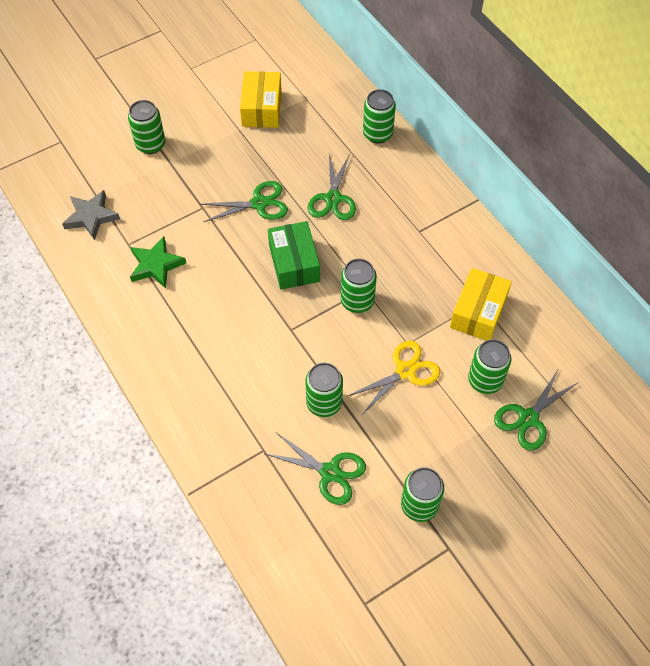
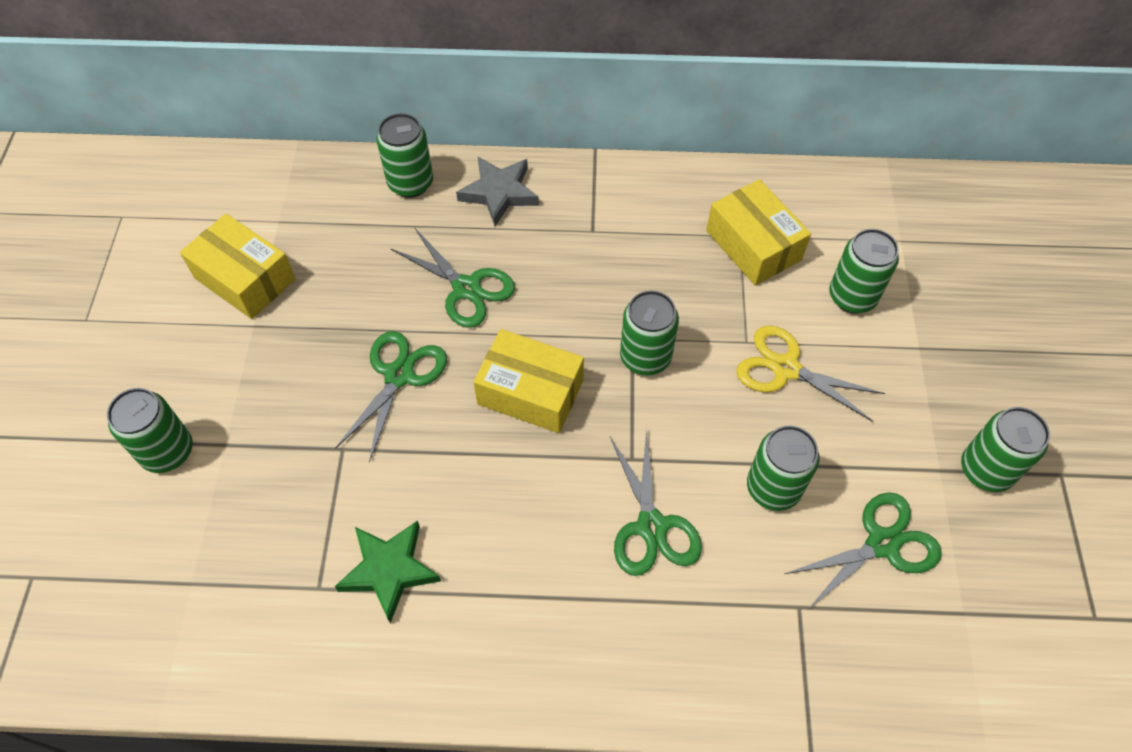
camera: 55 degrees left, 0 degrees up
grey star [62,190,120,240] -> grey star moved to [456,157,539,226]
green box [268,221,320,290] -> yellow box [473,329,584,433]
yellow scissors [348,341,440,415] -> yellow scissors turned 60 degrees counterclockwise [736,325,885,422]
green scissors [494,368,579,451] -> green scissors moved to [610,429,702,576]

